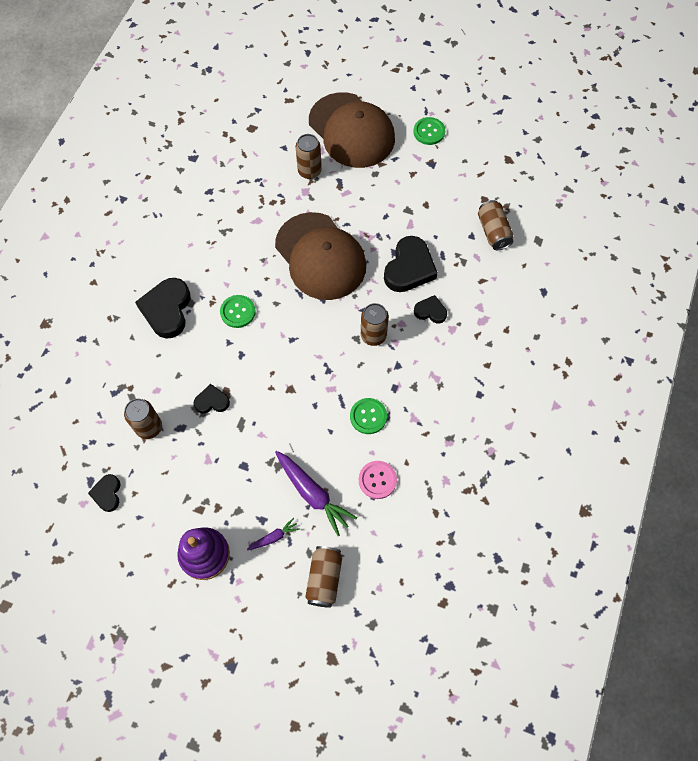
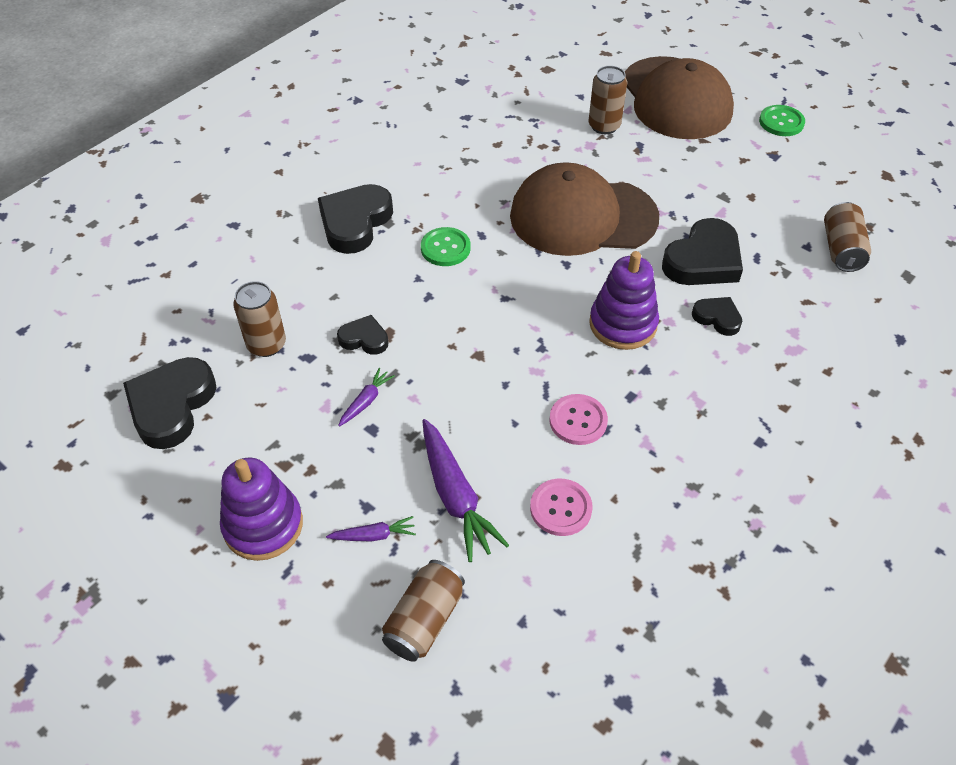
camera: 20 degrees right, 15 degrees down
black heart [88,474,121,512] -> black heart [123,357,217,449], size x1.86
brown cap [275,212,366,300] -> brown cap turned 105 degrees clockwise [510,162,659,256]
green button [350,398,387,434] -> pink button [549,394,608,445]
brown can [361,303,389,346] -> purple stacking toy [589,251,659,350]
none -> purple carrot [338,368,395,427]

